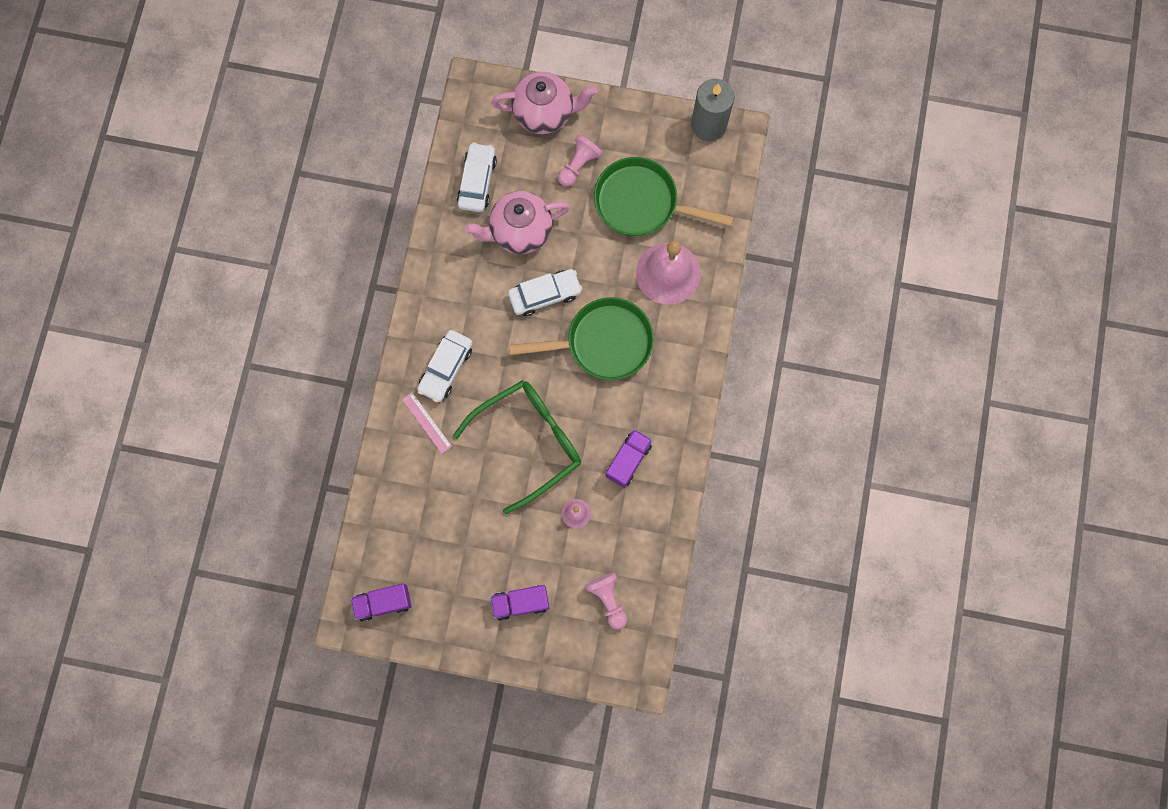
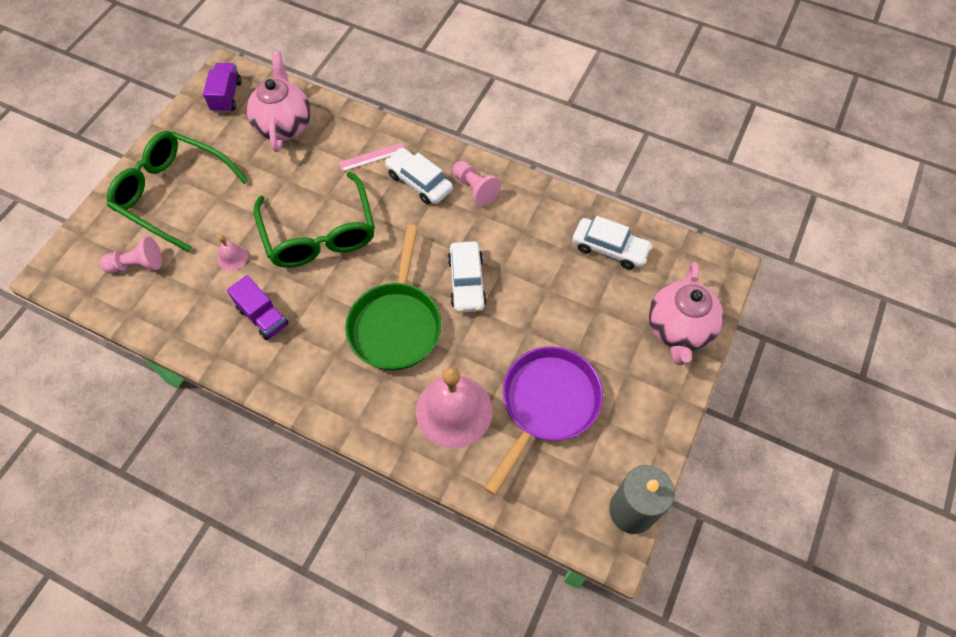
camera: 105 degrees right, 15 degrees down
pink teapot [464,191,570,254] -> pink teapot moved to [247,51,311,152]
purple truck [490,585,549,621] -> green glasses [107,131,249,252]
pink pawn [558,135,603,187] -> pink pawn moved to [453,161,501,206]
green pan [594,157,734,236] -> purple pan [484,346,603,496]

